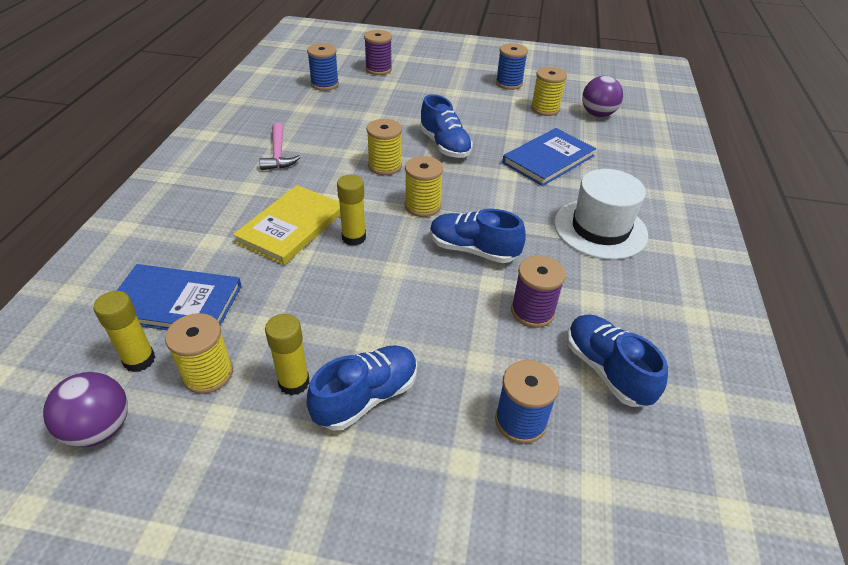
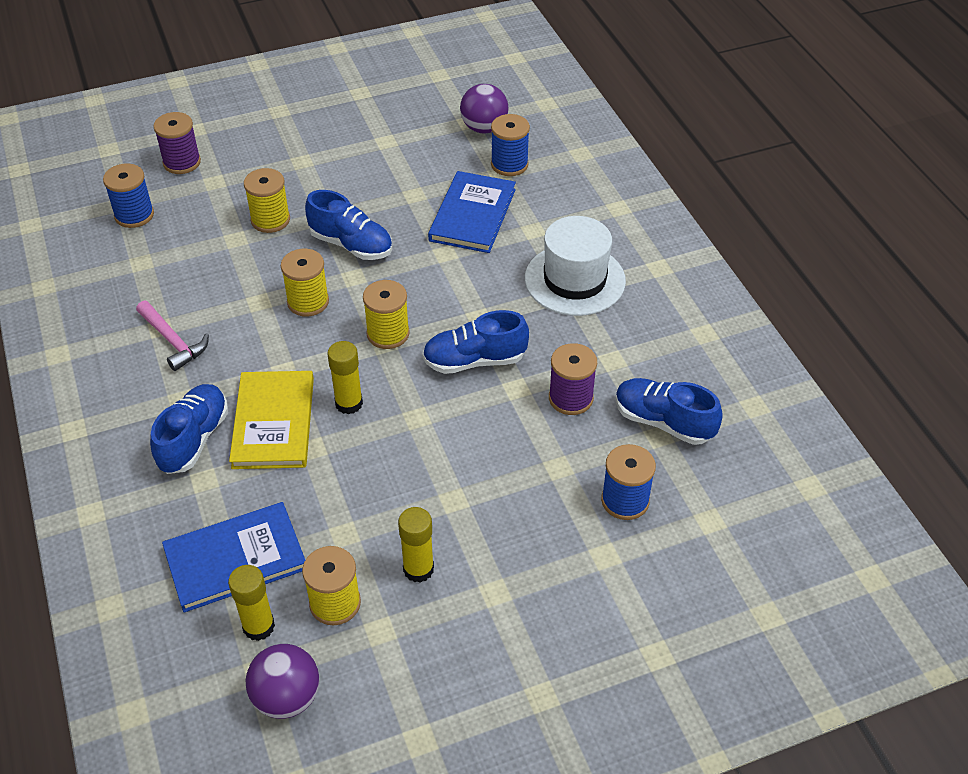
camera: 30 degrees left, 5 degrees up
blue shoe [307,345,417,430] -> blue shoe moved to [150,384,228,474]
blue spool [496,43,528,90] -> blue spool moved to [491,114,530,176]
yellow spool [531,67,567,116] -> yellow spool moved to [244,168,290,233]

